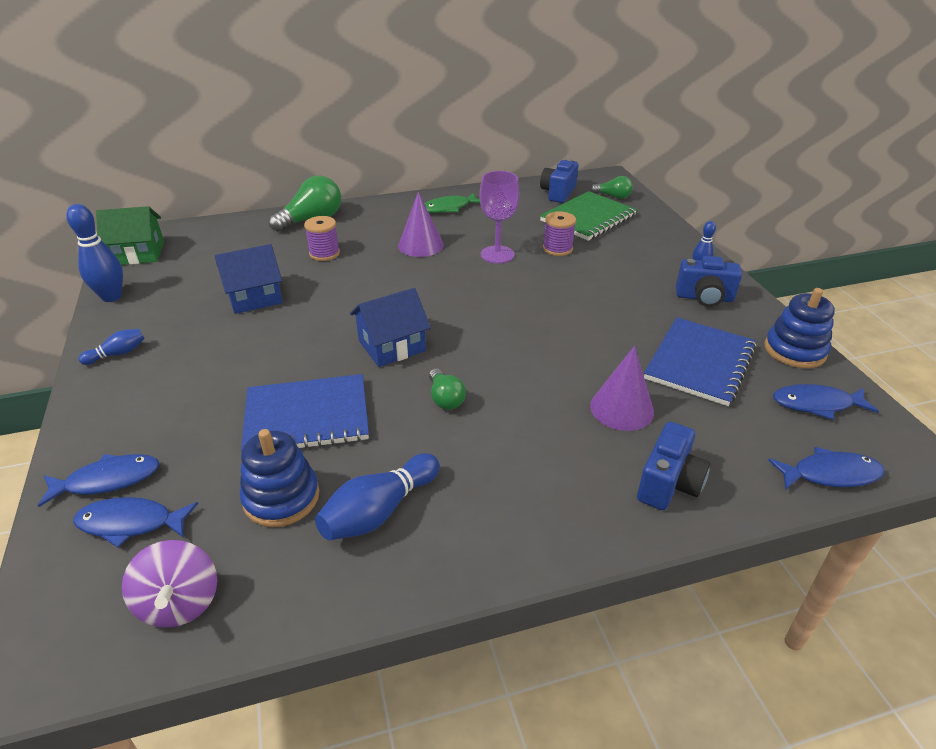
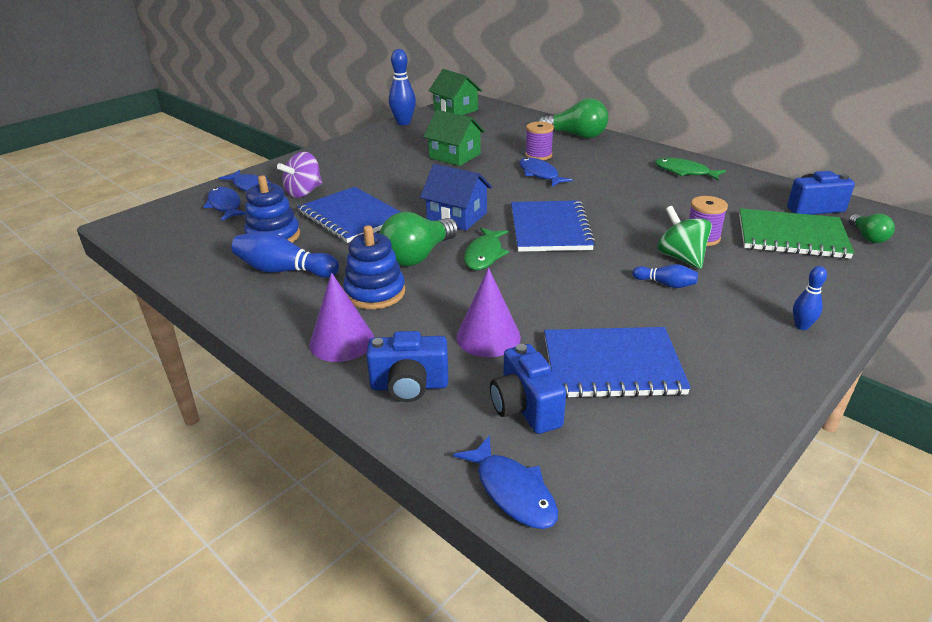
camera: 60 degrees right, 5 degrees down
blue bowling pin [78,329,145,365] -> blue bowling pin moved to [632,264,698,288]
purple spinning top [122,540,217,628] -> purple spinning top moved to [277,152,323,198]
blue house [215,244,283,314] -> green house [423,110,485,166]
purple cone [398,192,444,257] -> purple cone moved to [309,272,374,362]
green light bulb [429,368,466,410] -> green light bulb [380,212,458,266], size x1.77
purple goblet [480,171,519,264] -> none
blue camera [676,256,742,307] -> blue camera moved to [490,344,566,434]
blue stacking toy [765,288,835,368] -> blue stacking toy moved to [343,225,405,309]
blue fish [773,384,879,420] -> blue fish moved to [519,157,573,187]
none -> green fish [464,228,509,270]
none -> blue notebook [511,200,596,252]
none -> green spinning top [657,206,712,269]

